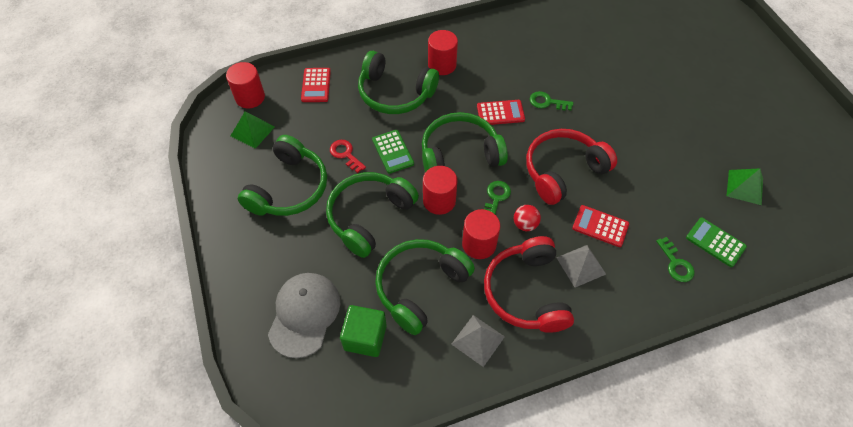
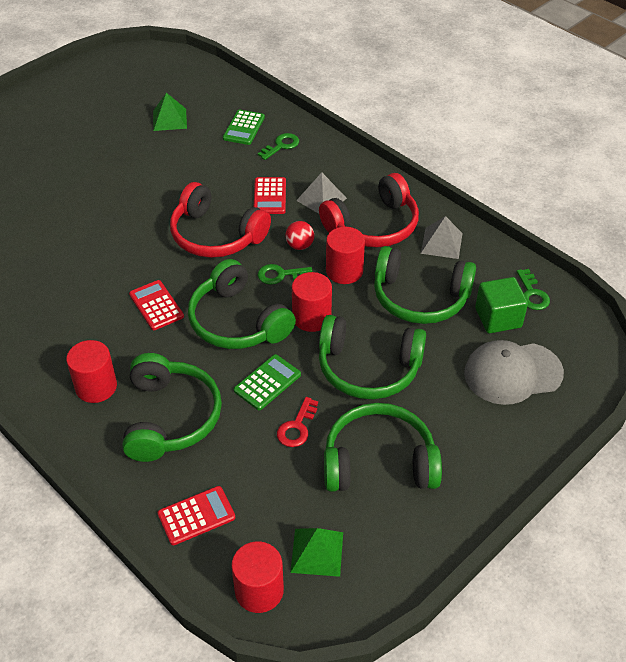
camera: 115 degrees left, 10 degrees down
green key [530,91,573,110] -> green key moved to [517,269,550,310]

